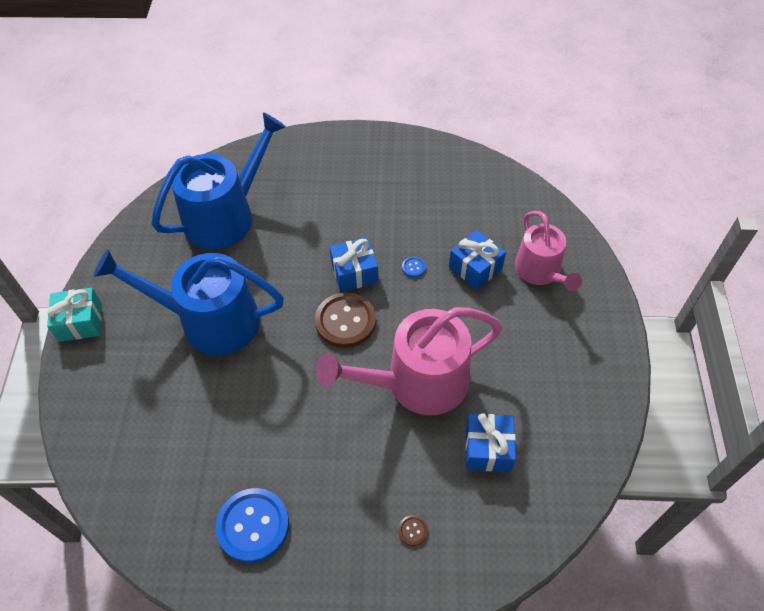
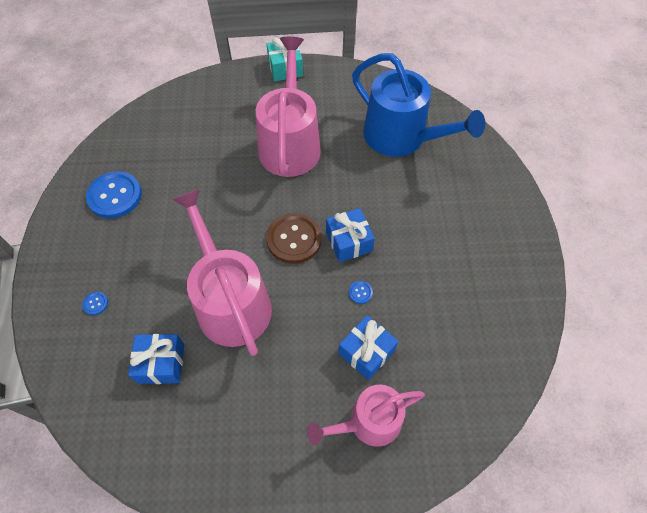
camera: 85 degrees right, 5 degrees up
blue watering can [94,249,284,355] -> pink watering can [256,37,321,177]
brown button [398,515,428,546] -> blue button [82,292,108,315]

